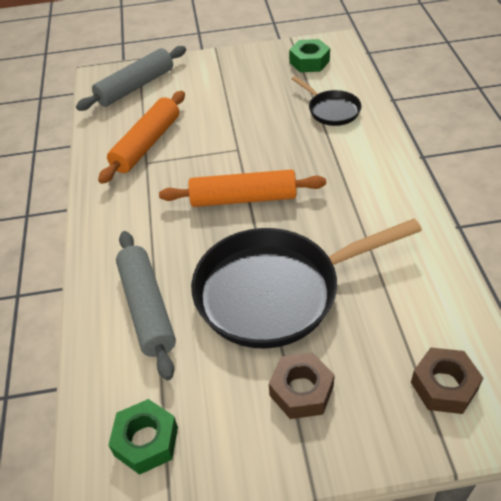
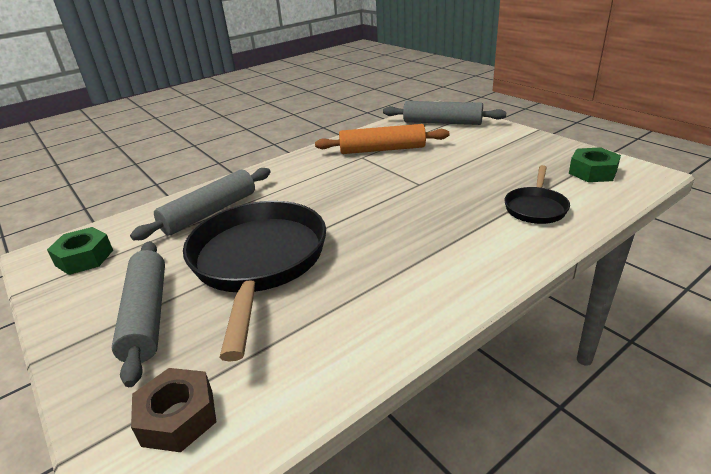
camera: 60 degrees right, 15 degrees down
orange rolling pin [159,170,326,207] -> none
black pan [191,219,422,349] -> black pan turned 45 degrees clockwise [183,201,326,362]
brown nut [269,352,335,419] -> grey rolling pin [112,241,165,387]

